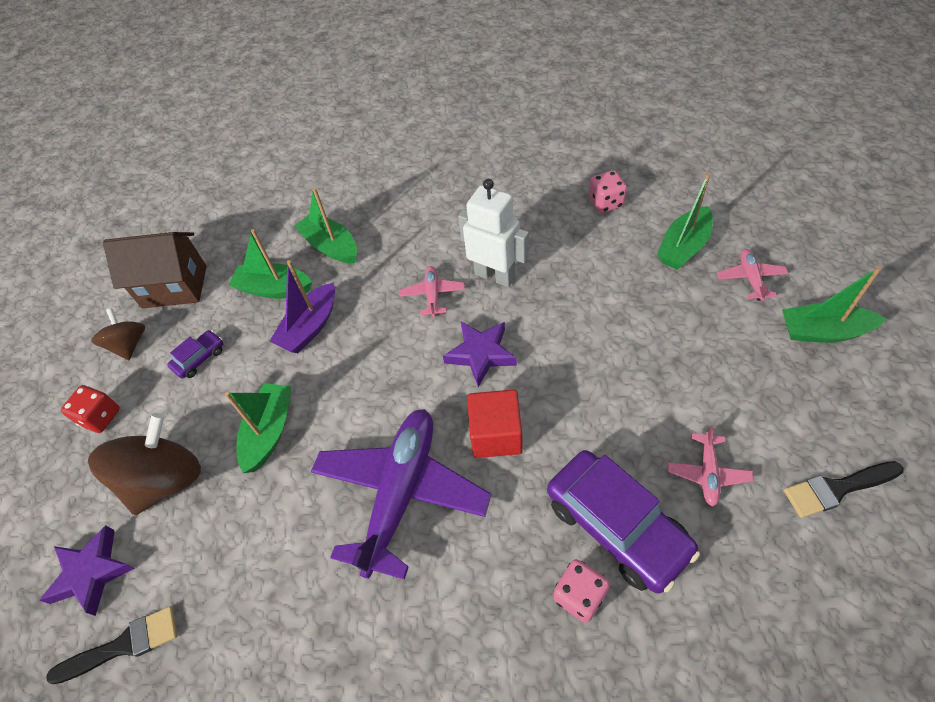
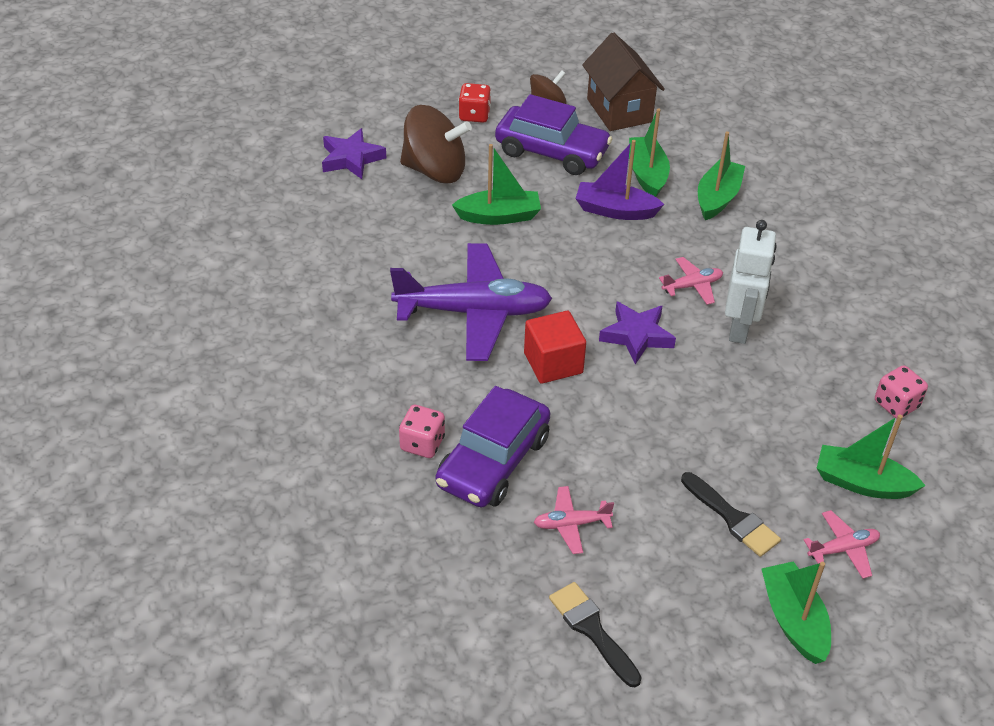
camera: 65 degrees right, 10 degrees down
black brush [46,606,178,684] -> black brush moved to [681,472,781,557]
purple car [167,330,223,378] -> purple car [495,94,612,175], size x2.17

